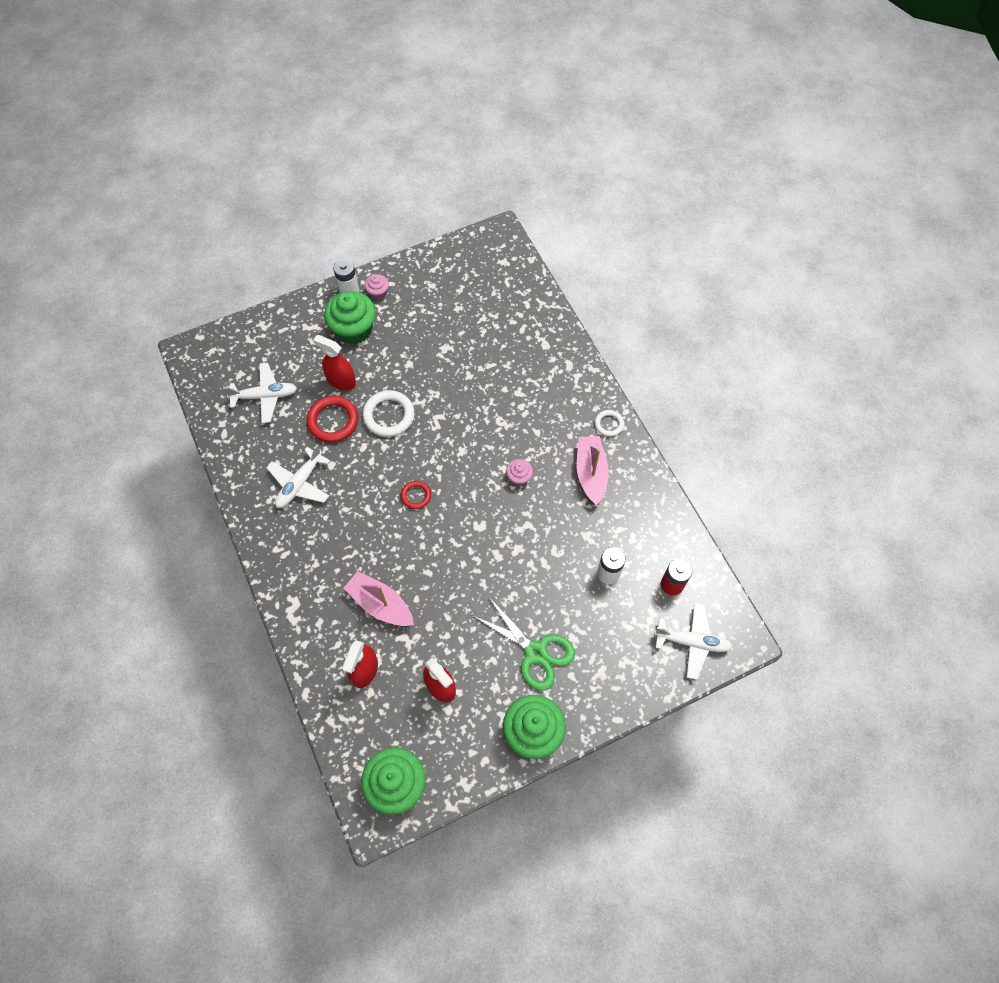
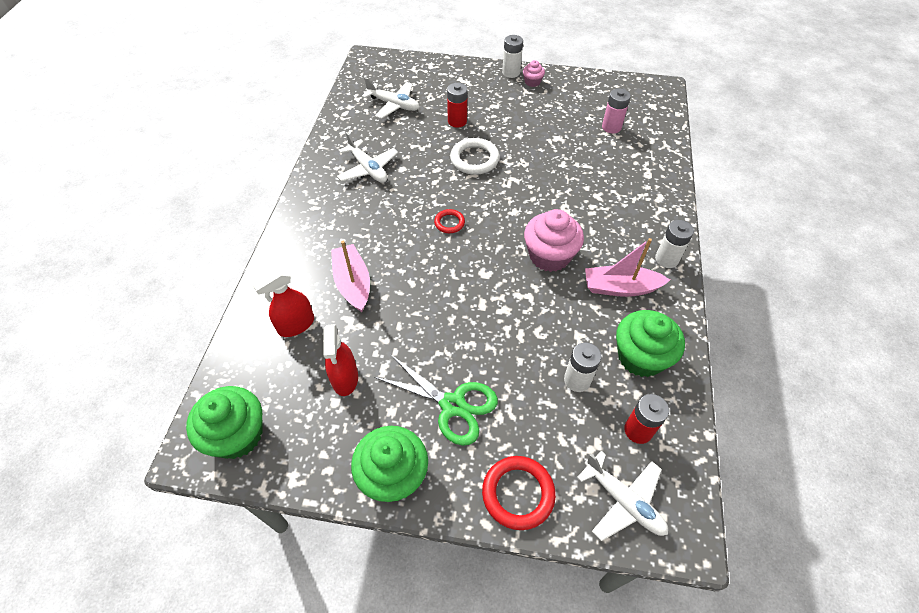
camera: 35 degrees right, 10 degrees down
white plane [266,444,330,508] -> white plane turned 105 degrees counterclockwise [337,132,398,183]
red ring [306,396,359,443] -> red ring moved to [482,456,556,530]
red spray bottle [313,335,356,391] -> red battery [447,83,467,127]
green cupcake [324,291,376,344] -> green cupcake moved to [616,310,685,377]
green scissors [472,596,575,691] -> green scissors turned 45 degrees counterclockwise [374,354,498,446]
pink cupcake [506,459,533,486] -> pink cupcake [524,209,584,272], size x2.05
pink boat [577,436,609,505] -> pink boat turned 120 degrees counterclockwise [585,238,670,297]
white ring [595,410,624,437] -> white battery [655,220,694,268]
none -> pink battery [602,88,631,134]

